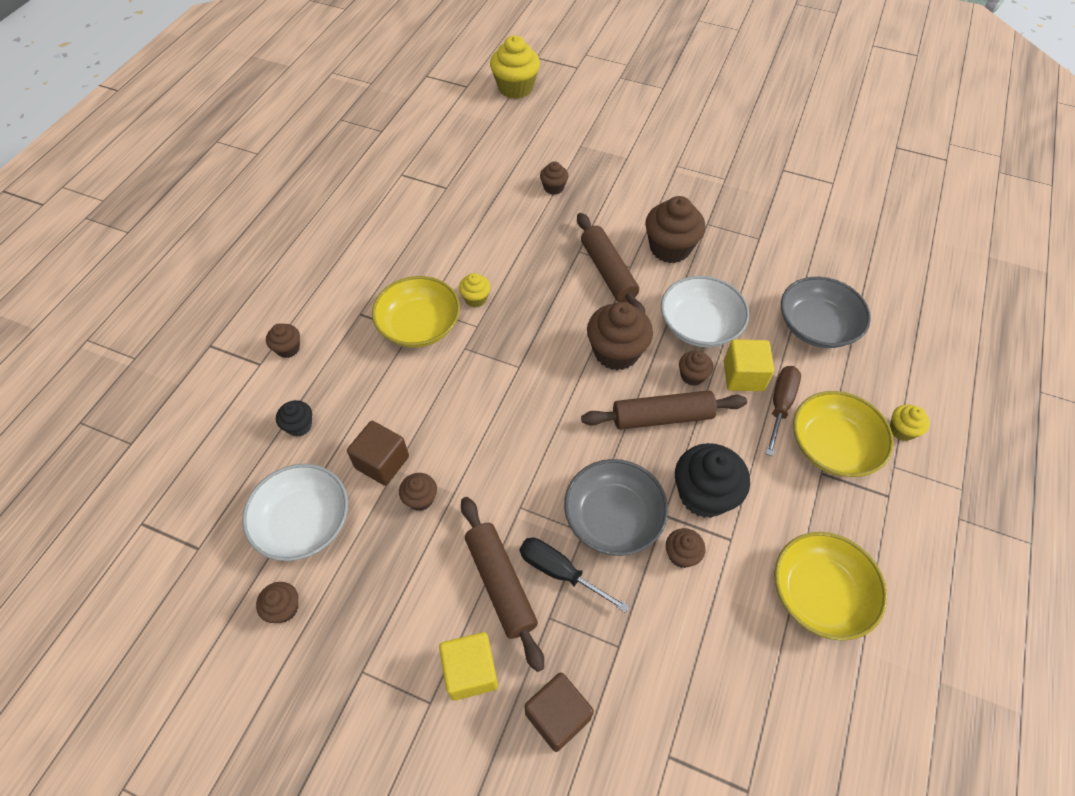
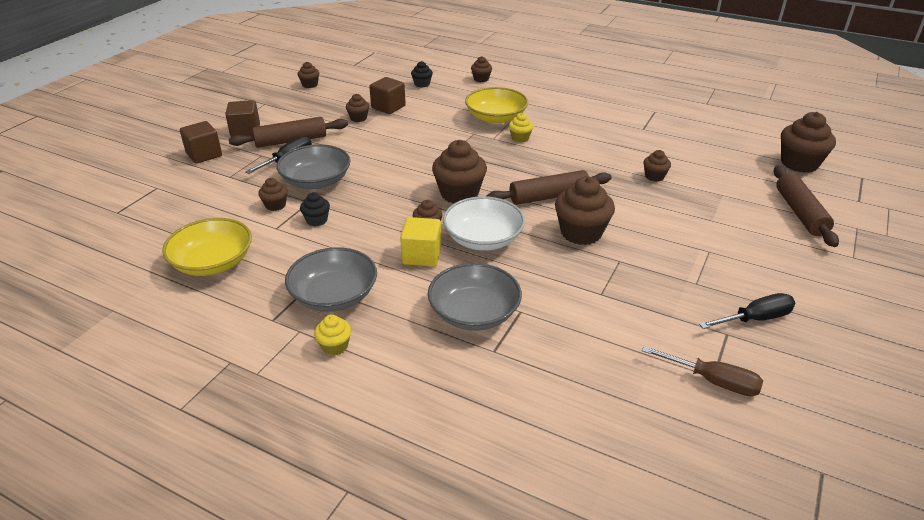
camera: 95 degrees right, 20 degrees down
white bowl [242,464,348,561] -> none
yellow cube [439,632,498,700] -> brown cube [225,100,260,137]
yellow cupcake [490,35,540,99] -> brown cupcake [781,112,836,173]
brown rolling pin [581,390,747,430] -> brown rolling pin moved to [773,166,839,247]
black cupcake [675,443,750,518] -> black cupcake [300,192,330,226], size x0.52
brown screwdriver [765,366,801,456] -> brown screwdriver moved to [642,346,763,396]
yellow bowl [793,391,894,477] -> grey bowl [285,247,377,312]
none -> black screwdriver [699,293,795,329]

